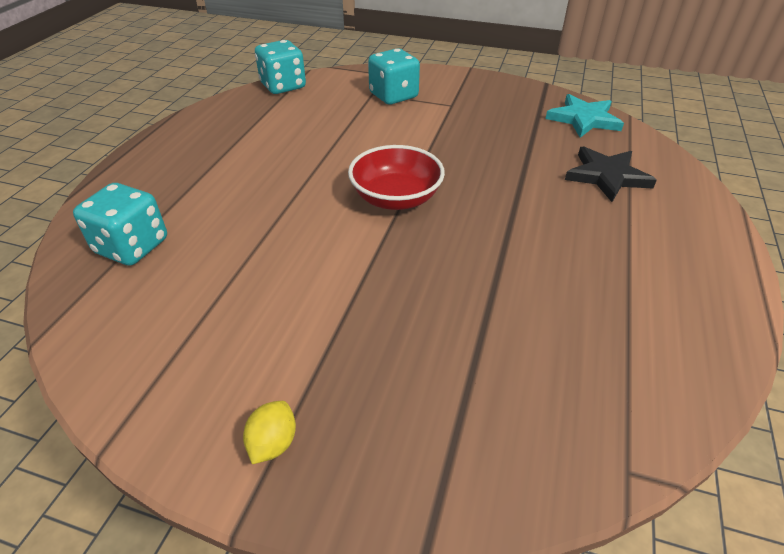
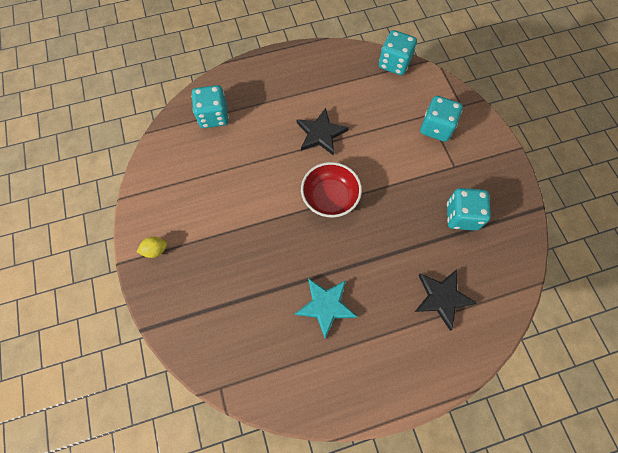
camera: 55 degrees right, 25 degrees up
turquoise star [545,94,624,138] -> turquoise star moved to [295,278,357,339]
none -> black star [297,108,349,156]
none -> turquoise dice [447,188,491,231]

